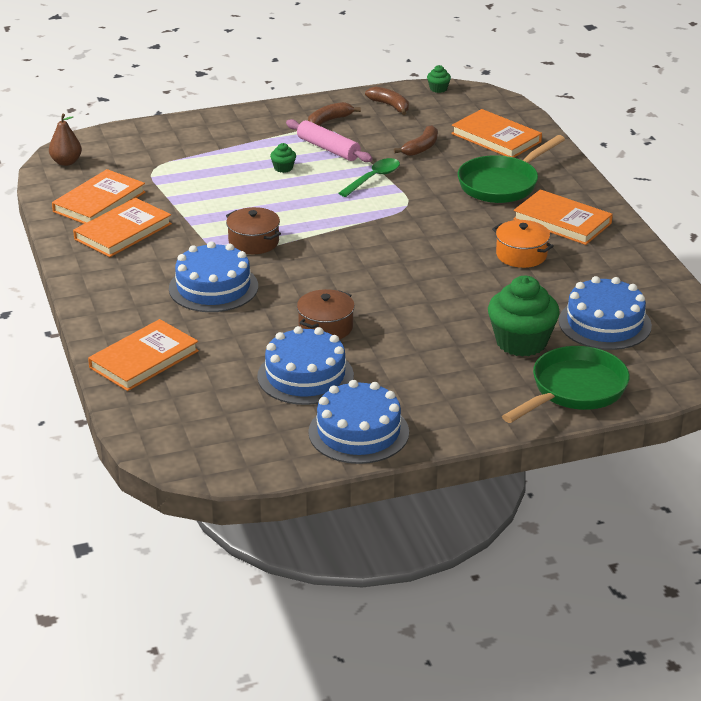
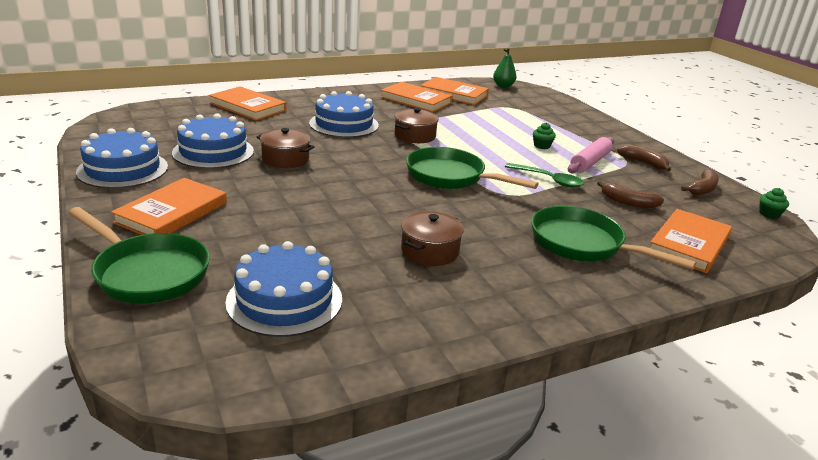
camera: 80 degrees right, 5 degrees down
brown pear [49,113,82,166] -> green pear [493,48,517,88]
green cupcake [488,276,560,357] -> none
orange pot [492,220,554,268] -> brown pot [401,211,464,266]
orange book [513,189,613,245] -> orange book moved to [111,178,227,235]
none -> green pan [406,147,539,189]

